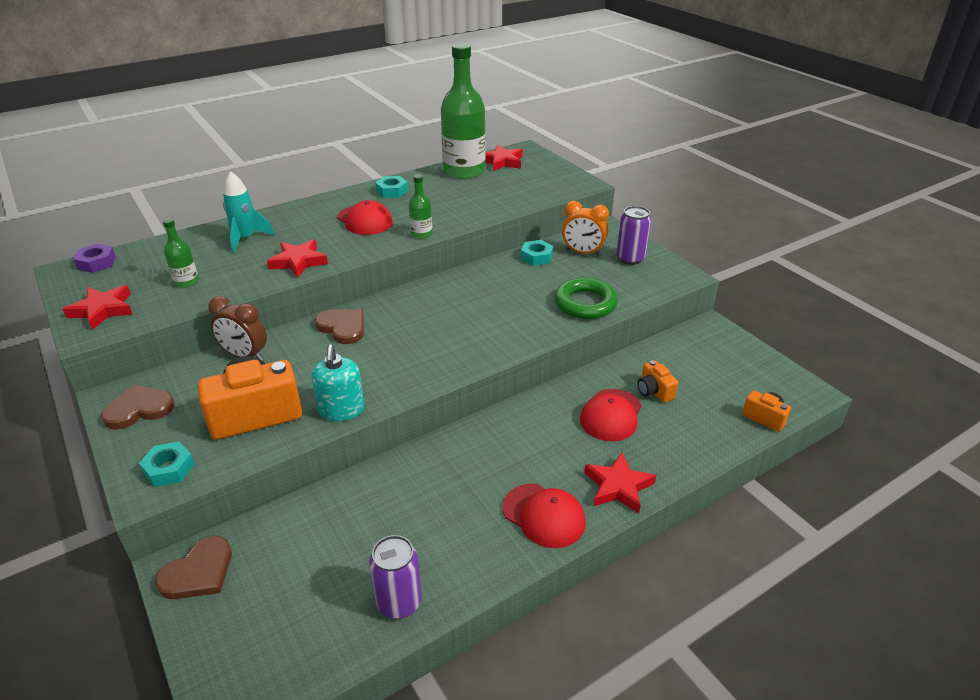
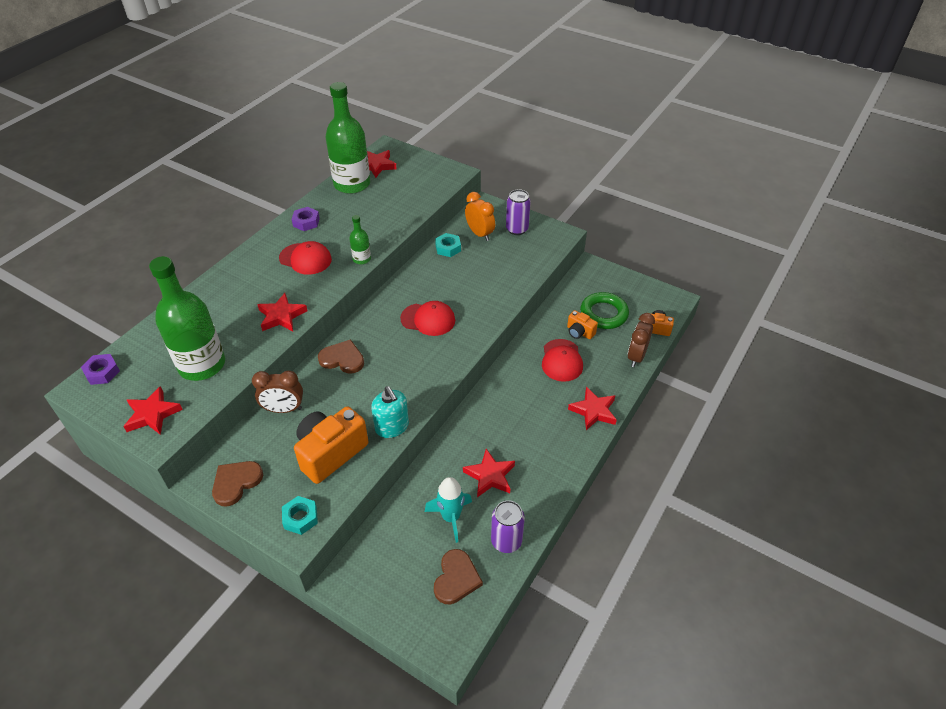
camera: 25 degrees left, 10 degrees up
brown heart [155,536,232,599] -> brown heart moved to [434,549,483,604]
green bottle [163,218,199,288] -> green bottle [149,256,225,381], size x2.25
turquoise rocket [223,171,274,253] -> turquoise rocket moved to [425,477,472,543]
turquoise nut [375,176,408,198] -> purple nut [291,207,320,231]
red cap [502,484,586,548] -> red cap moved to [400,301,455,336]
green ring [555,278,618,319] -> green ring moved to [580,292,629,329]
orange clock [562,201,609,256] -> orange clock turned 120 degrees counterclockwise [465,192,495,241]
none -> red star [463,449,515,497]
none -> brown clock [628,313,655,367]

